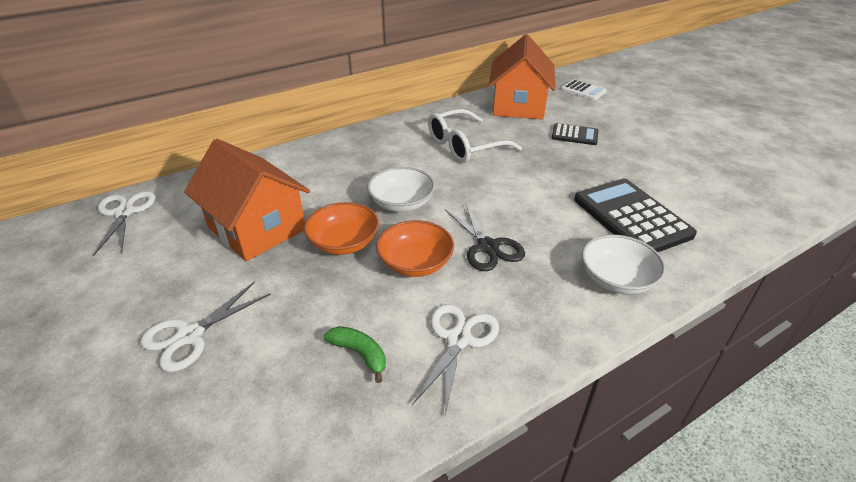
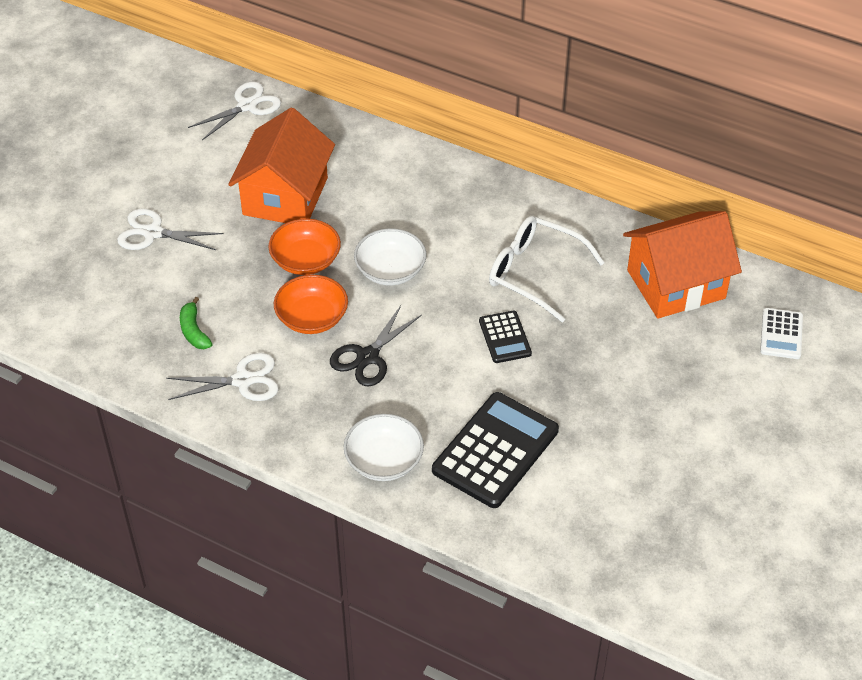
camera: 60 degrees right, 10 degrees up
green banana [324,326,386,383] -> green banana turned 150 degrees clockwise [180,297,212,349]
black calculator [551,123,598,145] -> black calculator moved to [479,311,532,363]

